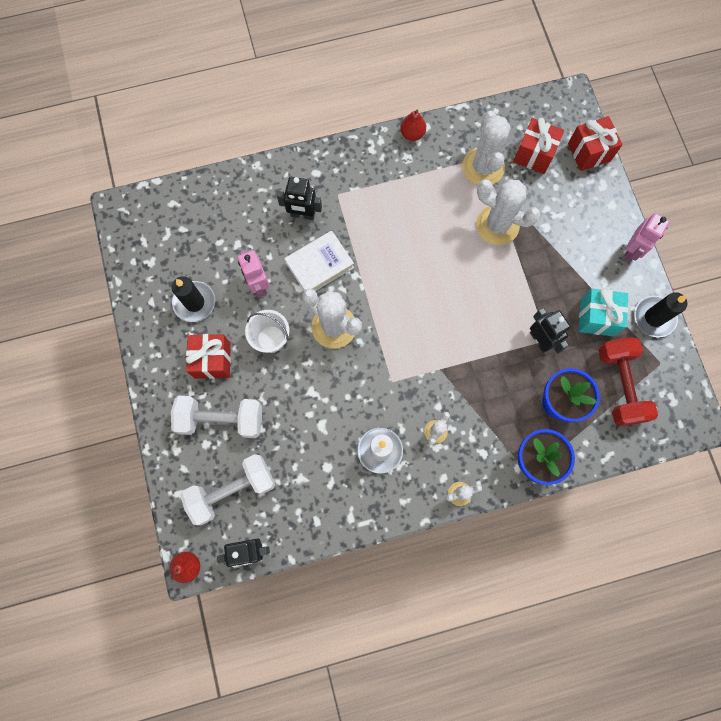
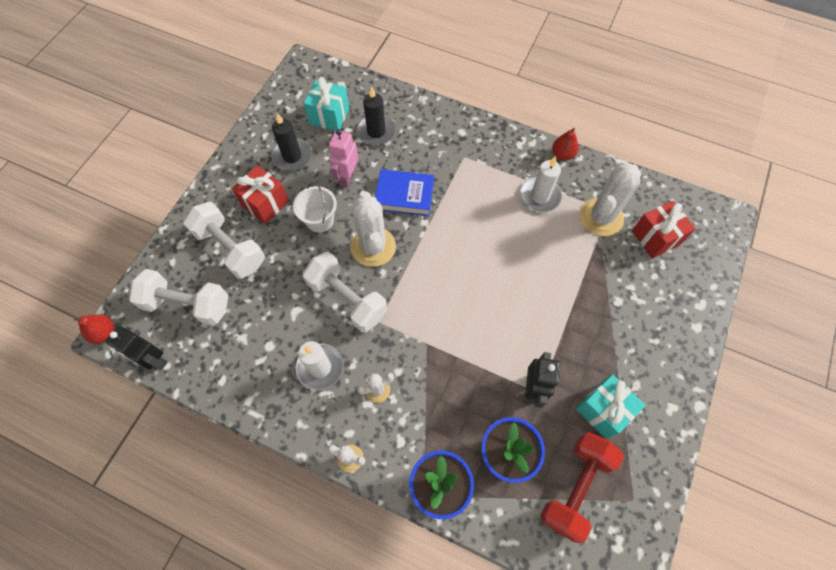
camera: 40 degrees right, 10 degrees down
black robot [277,177,322,220] -> none
white book [284,231,354,291] -> blue book [375,169,434,216]
white cactus [476,179,541,245] -> none
red gift [568,116,623,171] -> none
pink robot [623,213,670,262] -> none
black candle [634,292,687,337] -> black candle moved to [356,86,396,146]
none -> white dumbbell [303,252,387,333]
none -> turquoise gift [304,77,349,131]
none -> white candle [520,156,562,212]

